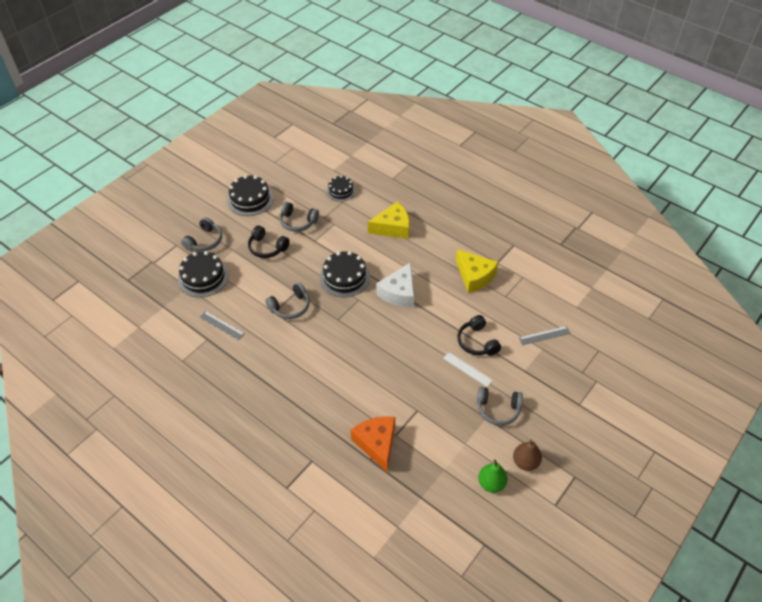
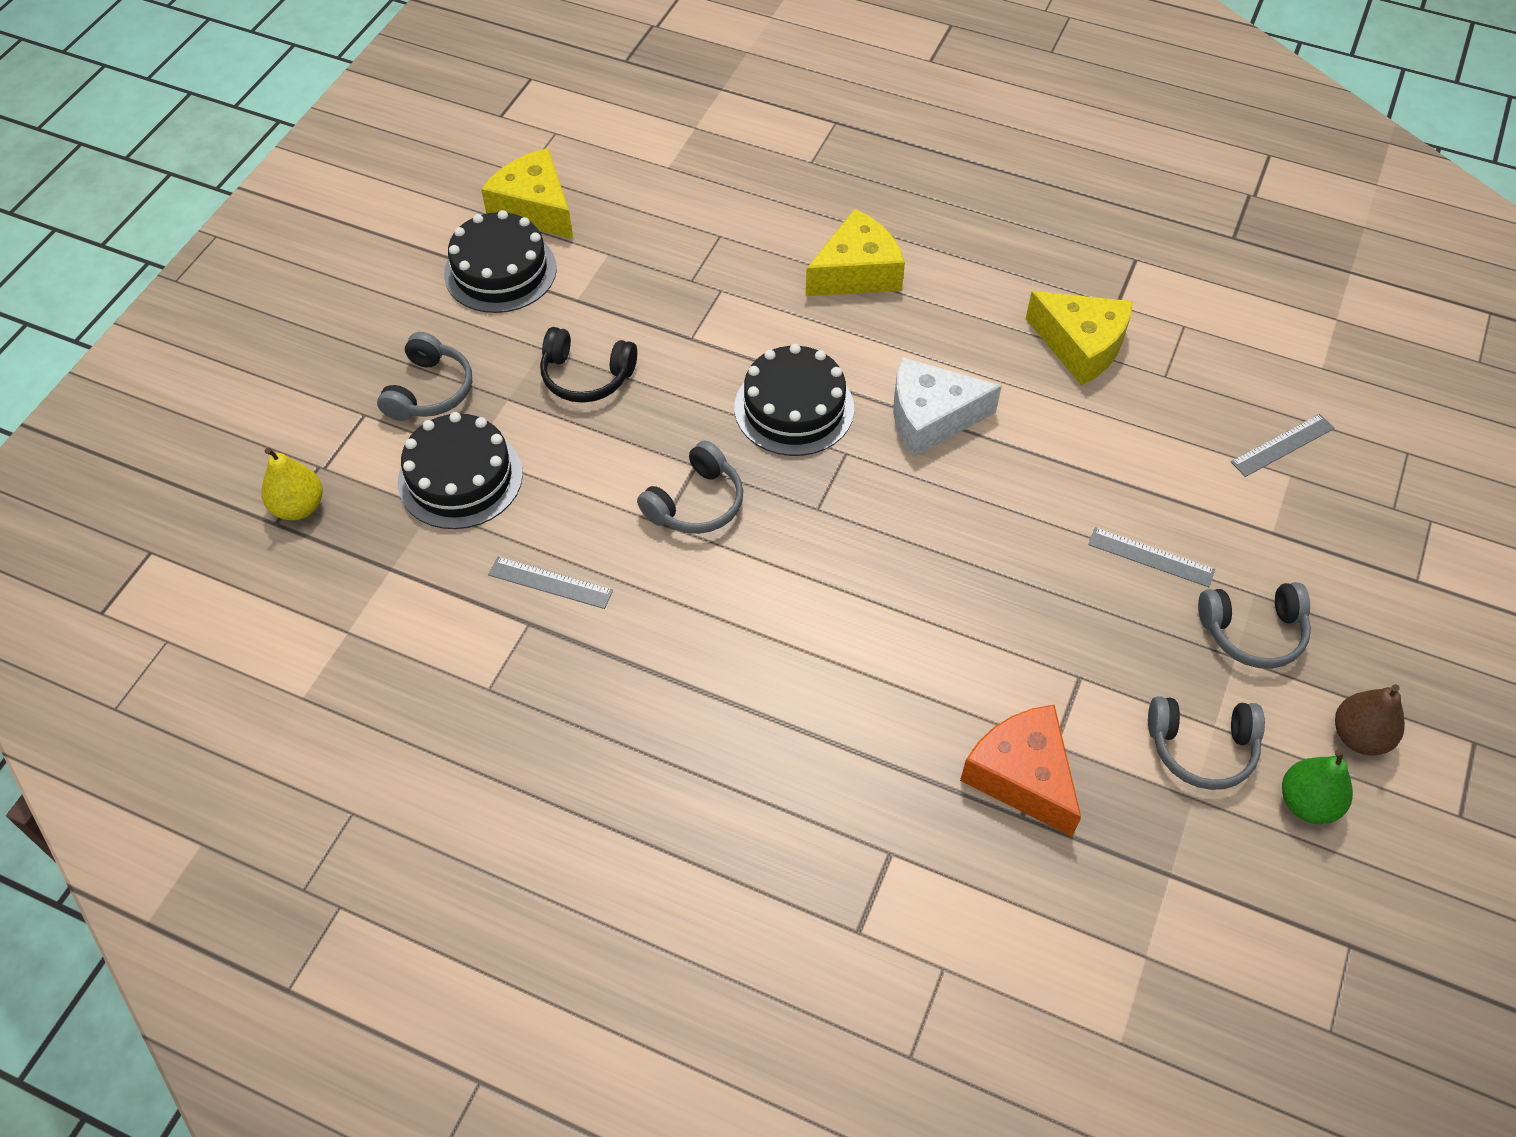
camera: 15 degrees left, 5 degrees up
grey headphones [280,202,319,232] -> grey headphones moved to [1148,696,1265,790]
black cake [326,176,356,202] -> none
white cheese [376,262,414,308] -> white cheese turned 75 degrees clockwise [893,357,1002,457]
white ruler [443,352,493,387] -> grey ruler [1088,527,1215,587]
black headphones [457,315,501,356] -> none
none -> yellow pear [261,448,323,520]
none -> yellow cheese [481,148,573,239]

